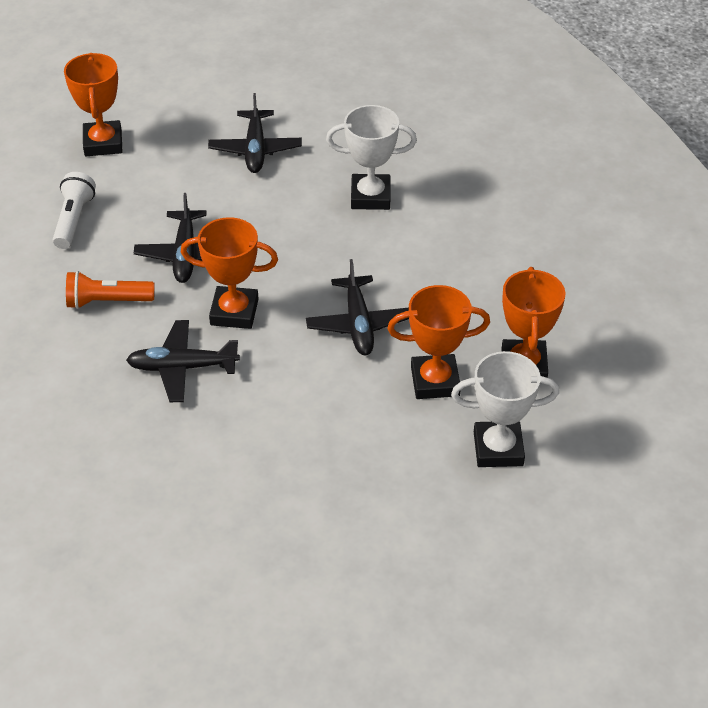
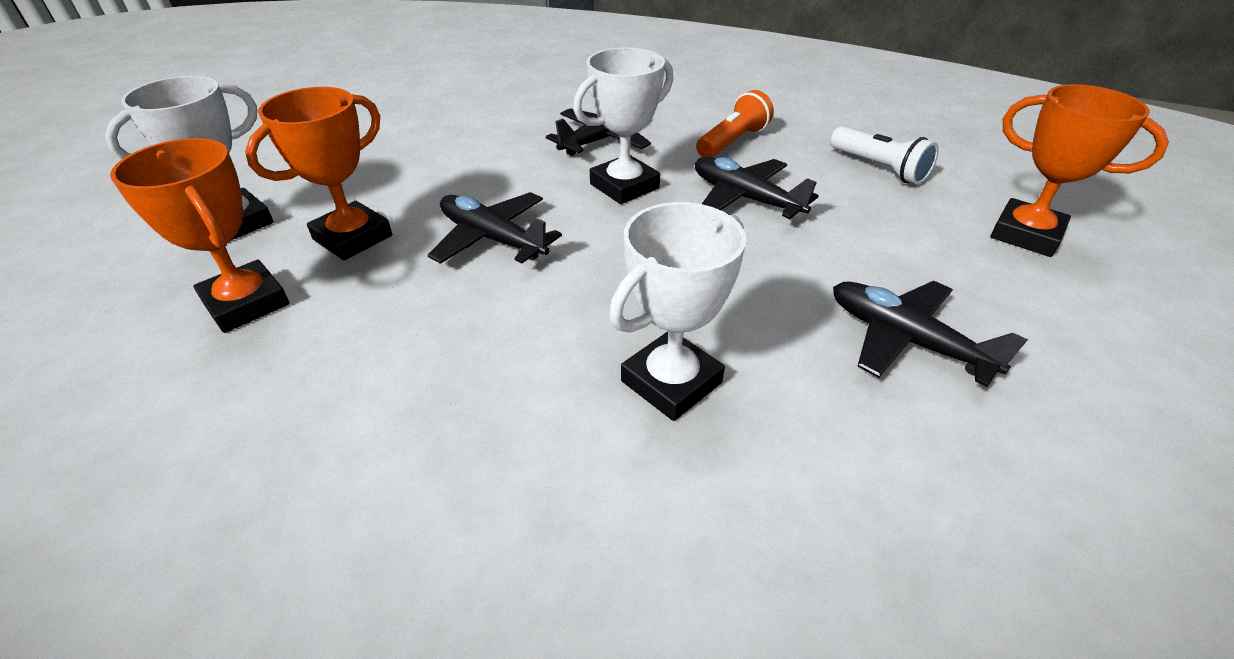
camera: 135 degrees right, 5 degrees down
orange trophy [181,217,278,329] -> white trophy [573,47,674,204]

